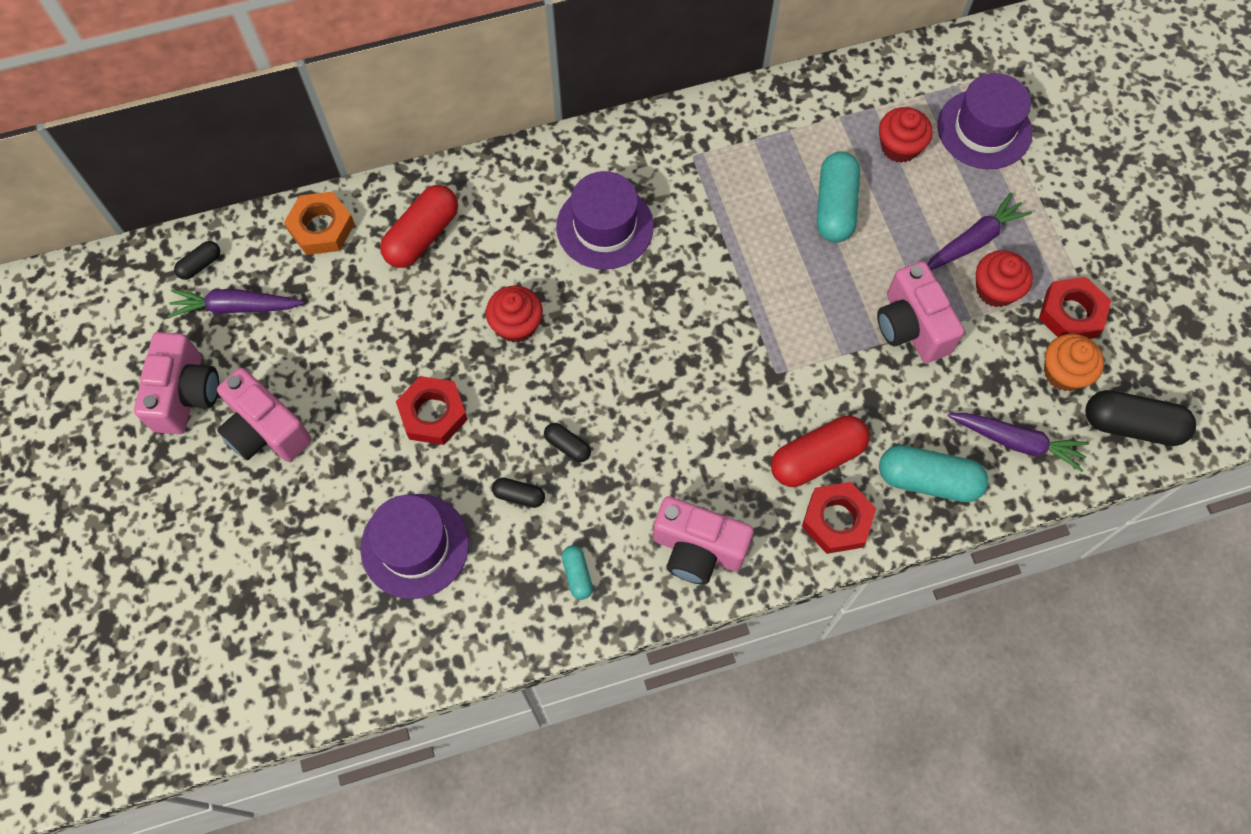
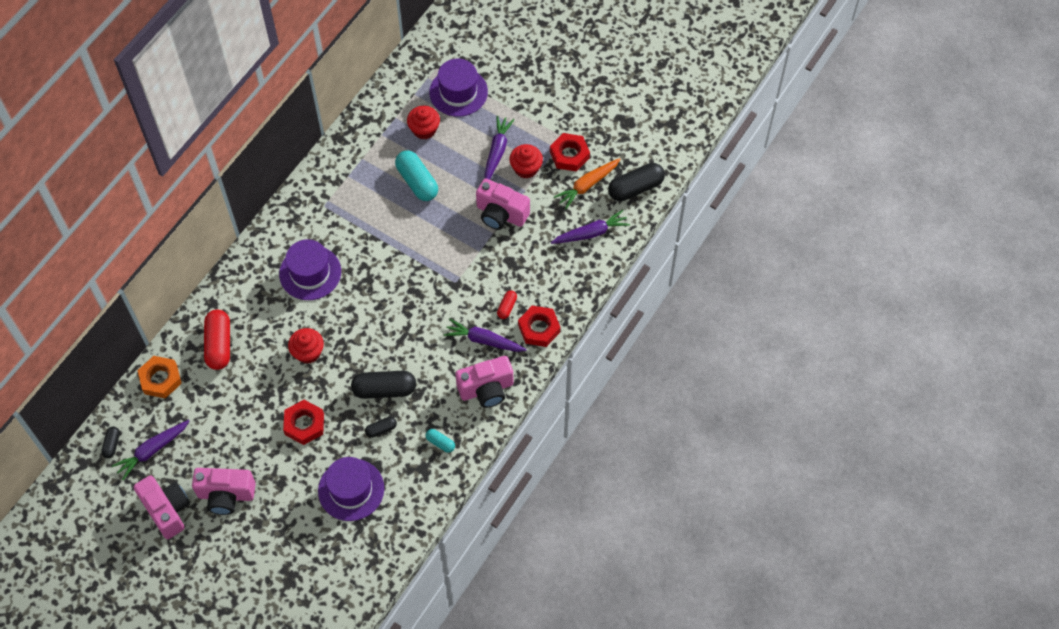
camera: 40 degrees left, 5 degrees down
black capsule [544,423,591,462] -> black capsule [351,371,416,399], size x1.98
red capsule [771,416,870,487] -> red capsule [497,290,517,319], size x0.51
turquoise capsule [879,445,989,502] -> none
orange cupcake [1044,334,1104,391] -> orange carrot [554,158,620,209]
none -> purple carrot [444,319,527,352]

